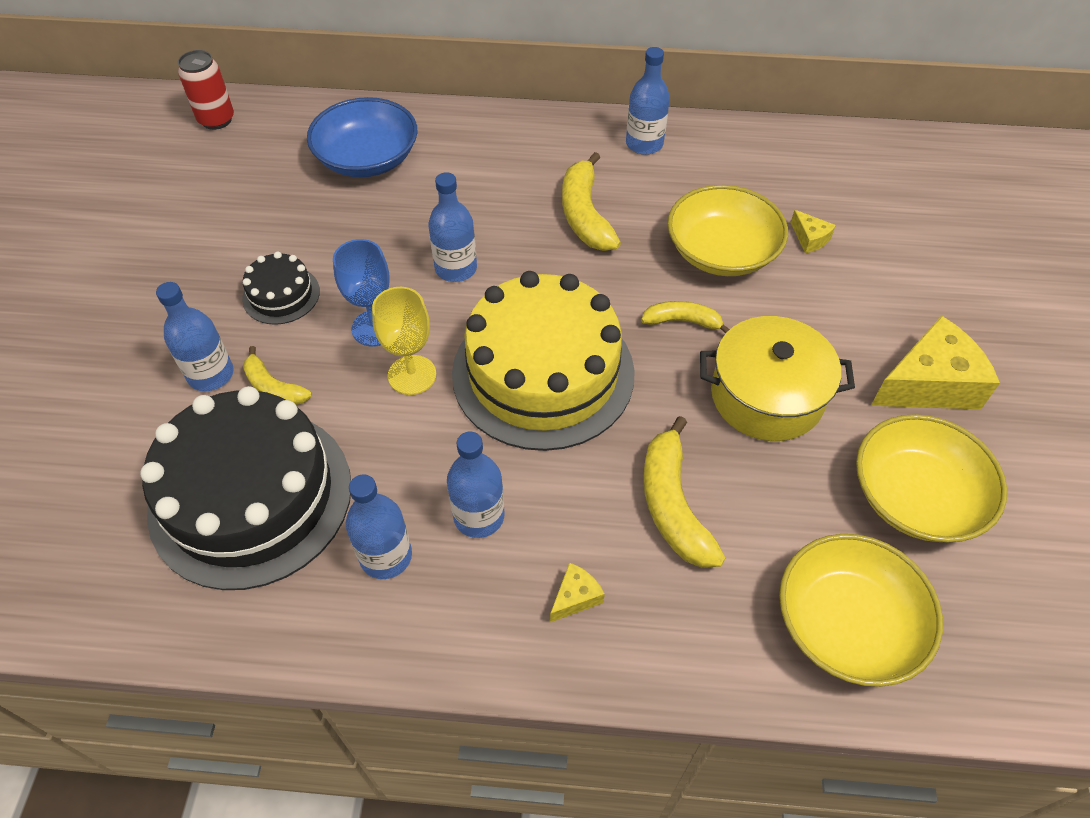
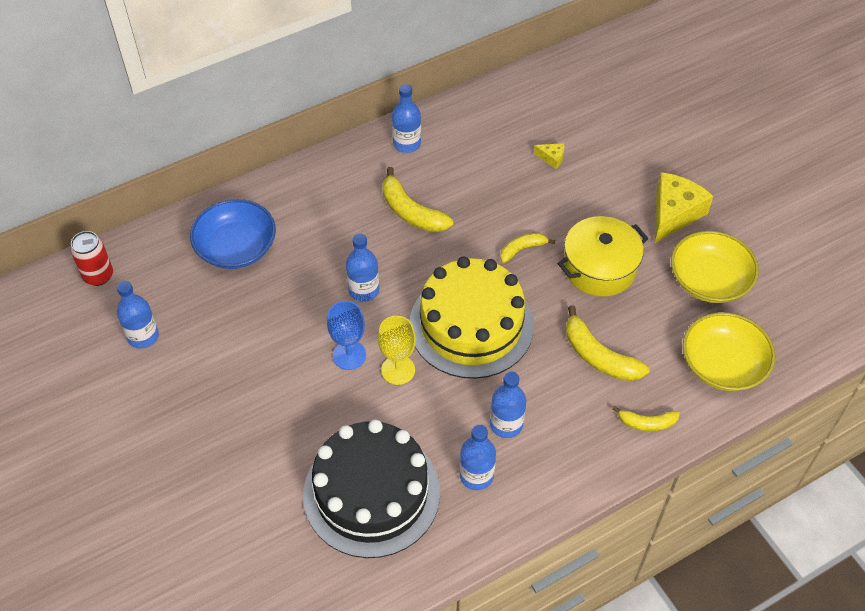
camera: 35 degrees left, 0 degrees up
blue bottle [156,282,233,391] -> blue bottle moved to [117,281,159,349]
black cake [242,252,320,325] -> none
yellow banana [243,346,312,405] -> yellow banana moved to [613,406,679,431]
yellow cheese [550,562,605,622] -> none
yellow bowl [667,185,788,276] -> none

